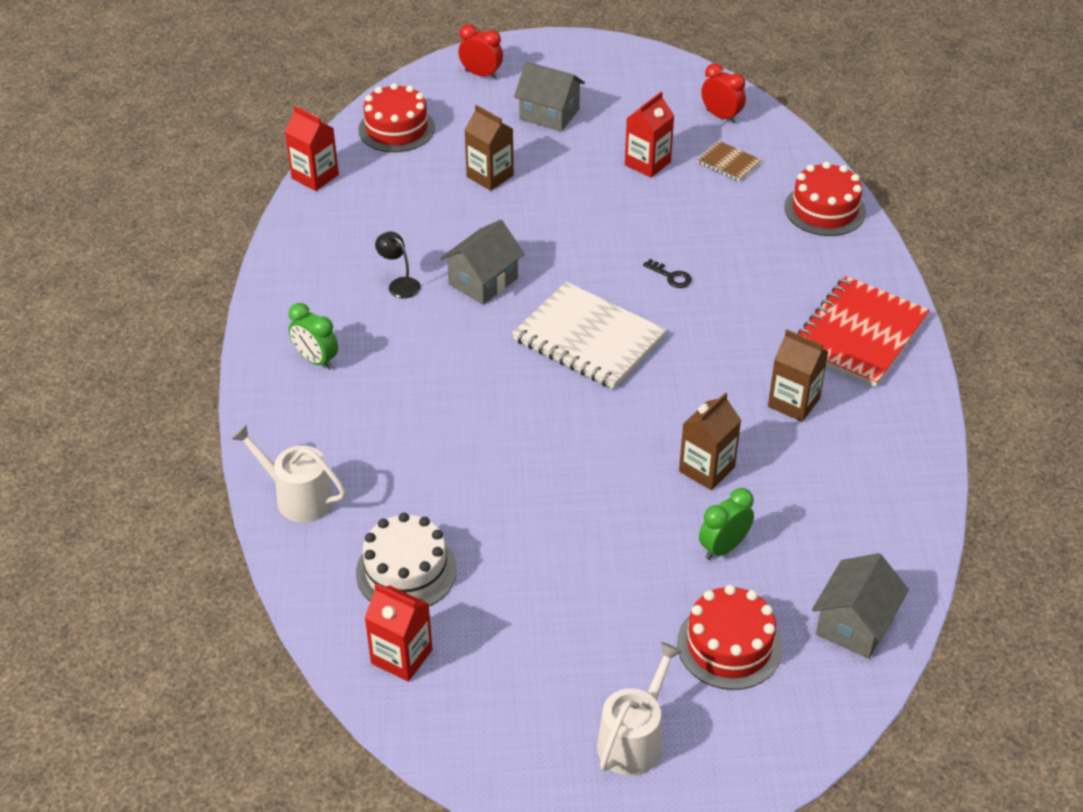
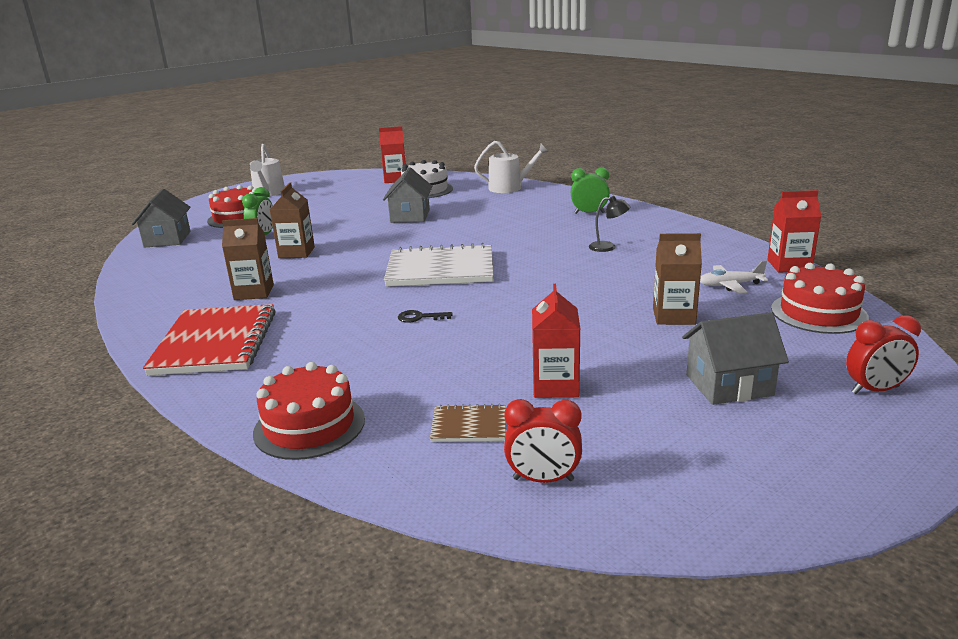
camera: 145 degrees right, 20 degrees down
grey house [440,220,524,305] -> grey house moved to [383,167,433,223]
none -> white plane [700,261,768,294]

